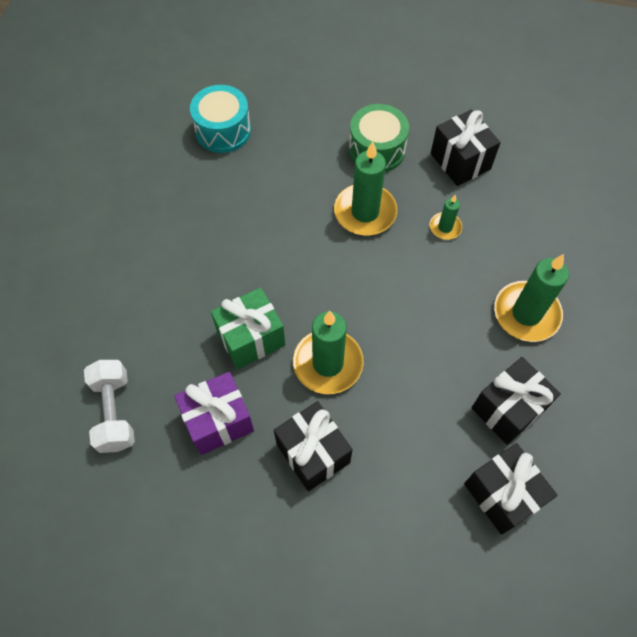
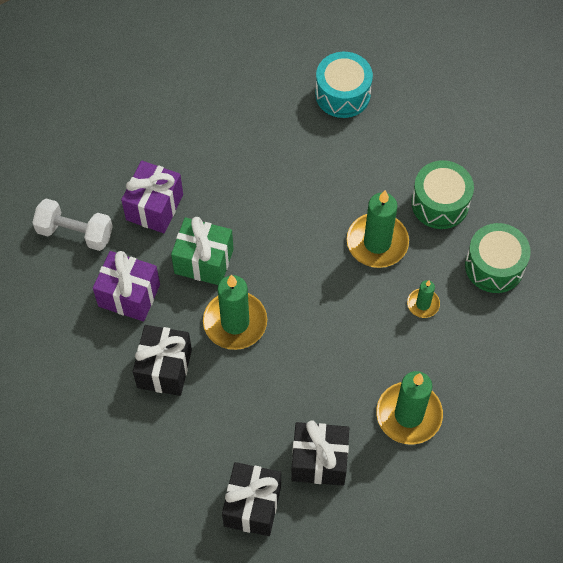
camera: 45 degrees right, 0 degrees up
white dumbbell [84,360,135,453] -> white dumbbell turned 75 degrees clockwise [32,199,113,251]
black gift [431,110,501,186] -> green drum [465,223,531,293]
none -> purple gift [121,161,183,233]

